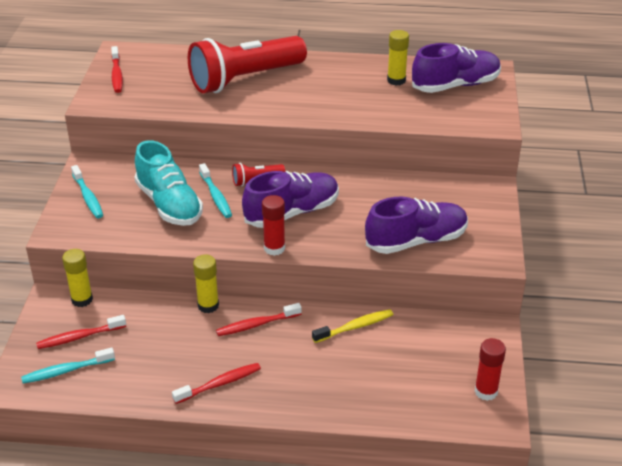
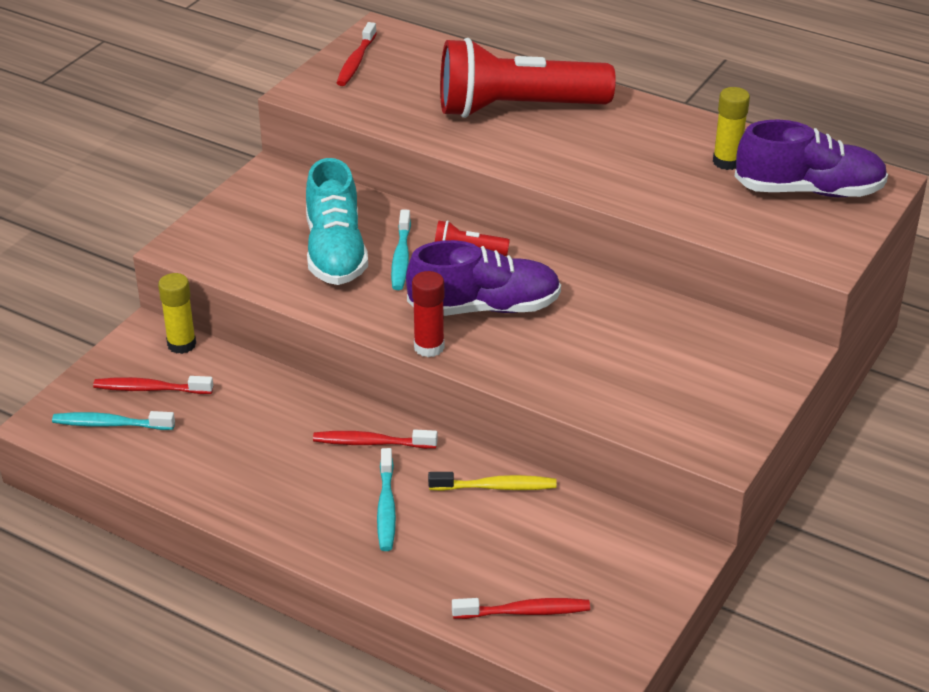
camera: 25 degrees right, 0 degrees up
turquoise toothbrush [71,165,103,218] -> turquoise toothbrush moved to [377,448,396,551]
red toothbrush [172,363,261,404] -> red toothbrush moved to [452,598,590,619]
yellow glue stick [193,254,219,313] -> none
purple shoe [365,197,468,254] -> none
red glue stick [474,338,506,401] -> none

